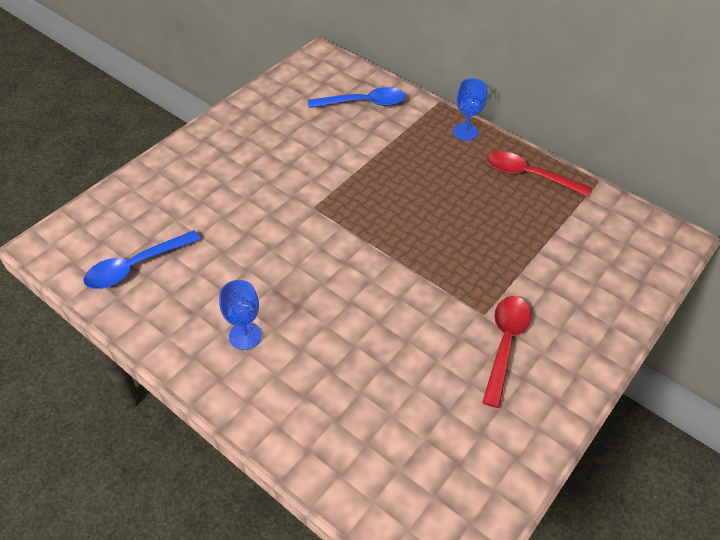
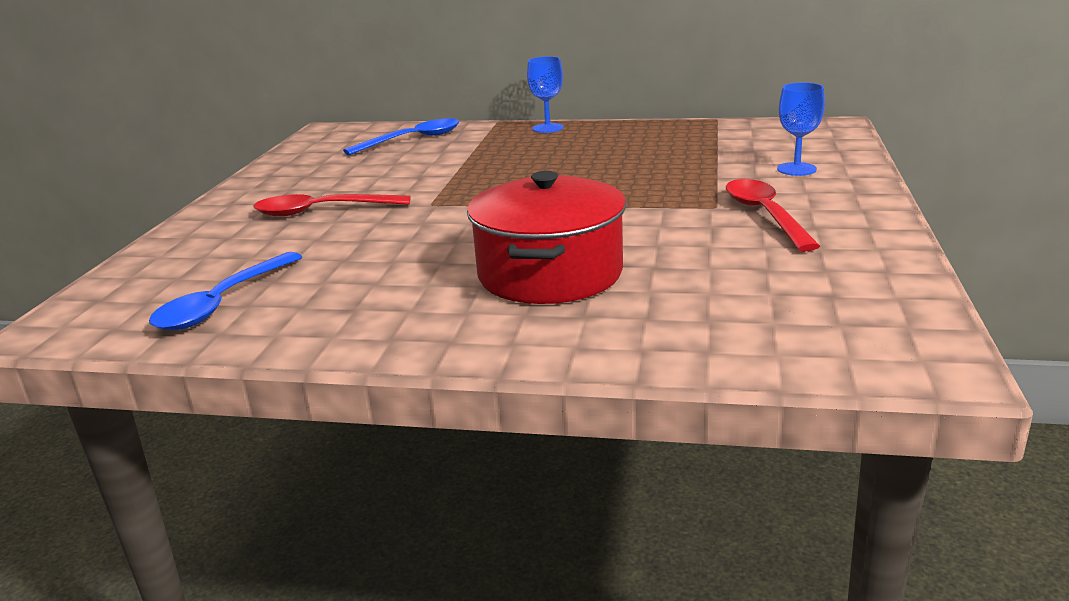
camera: 25 degrees left, 25 degrees down
blue goblet [219,280,262,350] -> blue goblet moved to [777,83,825,176]
red spoon [487,151,591,196] -> red spoon moved to [254,194,411,216]
none -> red pot [467,171,626,304]

